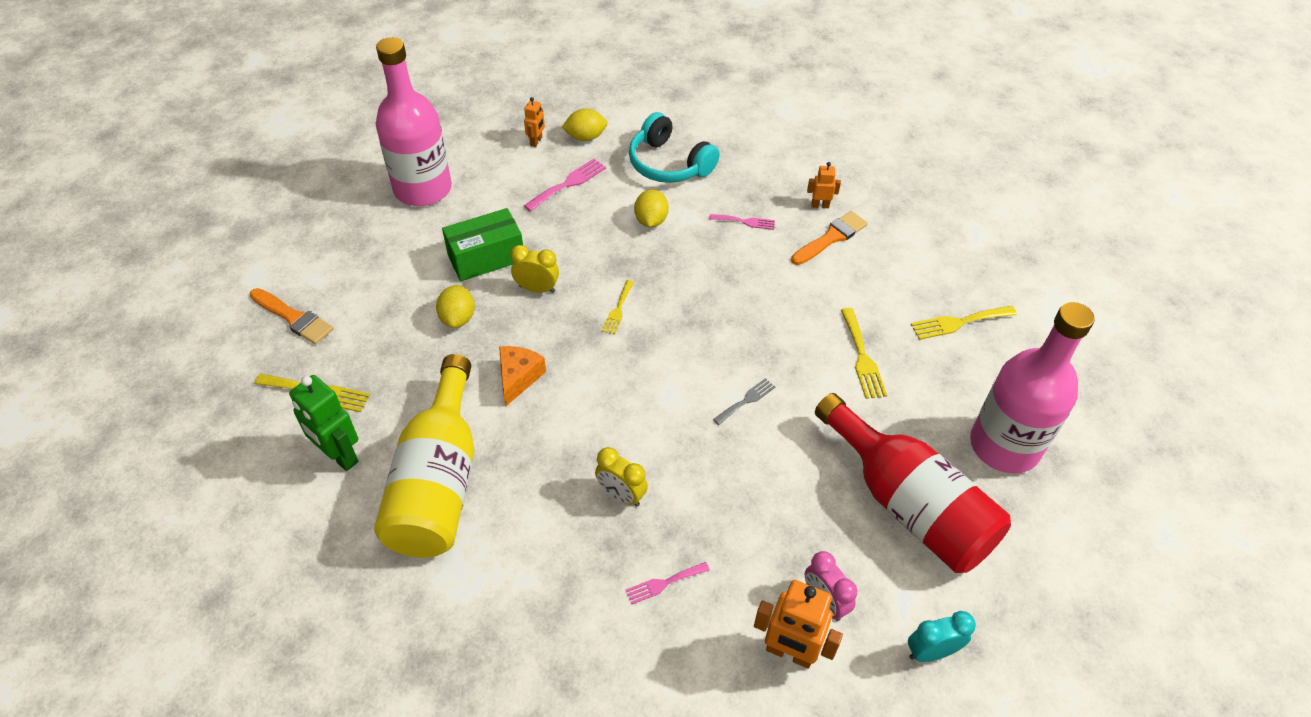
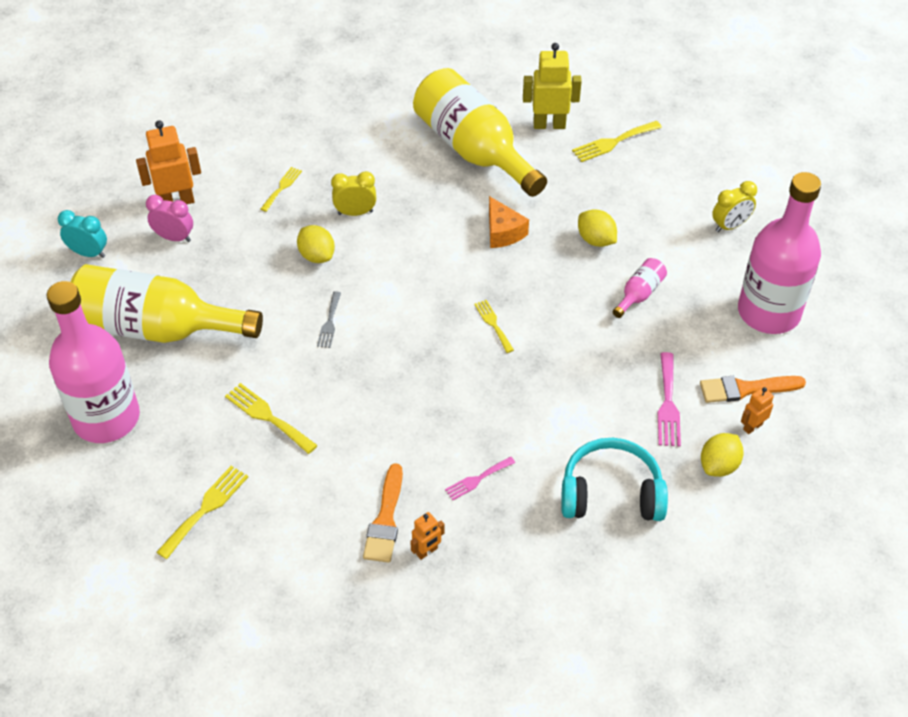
camera: 140 degrees right, 0 degrees up
orange brush [250,288,334,344] -> orange brush moved to [700,376,806,403]
green robot [289,375,358,471] -> yellow robot [523,43,582,129]
green box [442,208,523,281] -> pink bottle [613,258,667,318]
yellow clock [511,245,559,293] -> yellow clock moved to [712,181,757,232]
orange robot [524,97,545,147] -> orange robot turned 75 degrees clockwise [741,387,774,434]
pink fork [626,562,710,604] -> yellow fork [261,167,302,212]
yellow lemon [634,189,669,227] -> yellow lemon moved to [297,225,335,263]
red bottle [815,393,1011,573] -> yellow bottle [71,264,263,343]
turquoise clock [908,611,976,662] -> turquoise clock turned 105 degrees counterclockwise [58,210,107,258]

